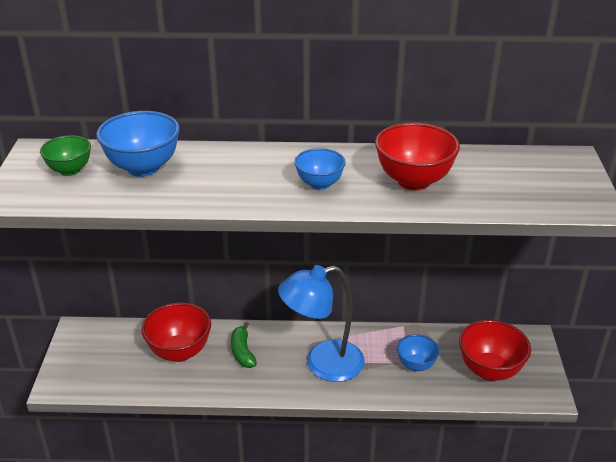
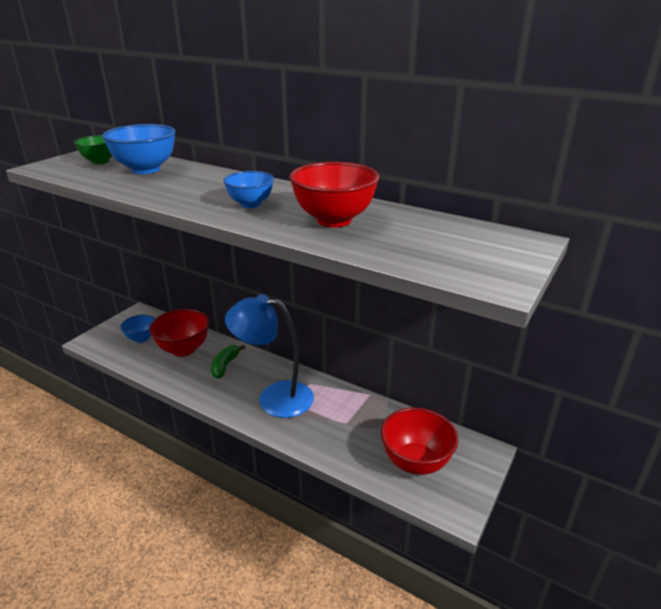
camera: 30 degrees right, 5 degrees down
blue bowl [397,334,440,371] -> blue bowl moved to [121,315,155,343]

